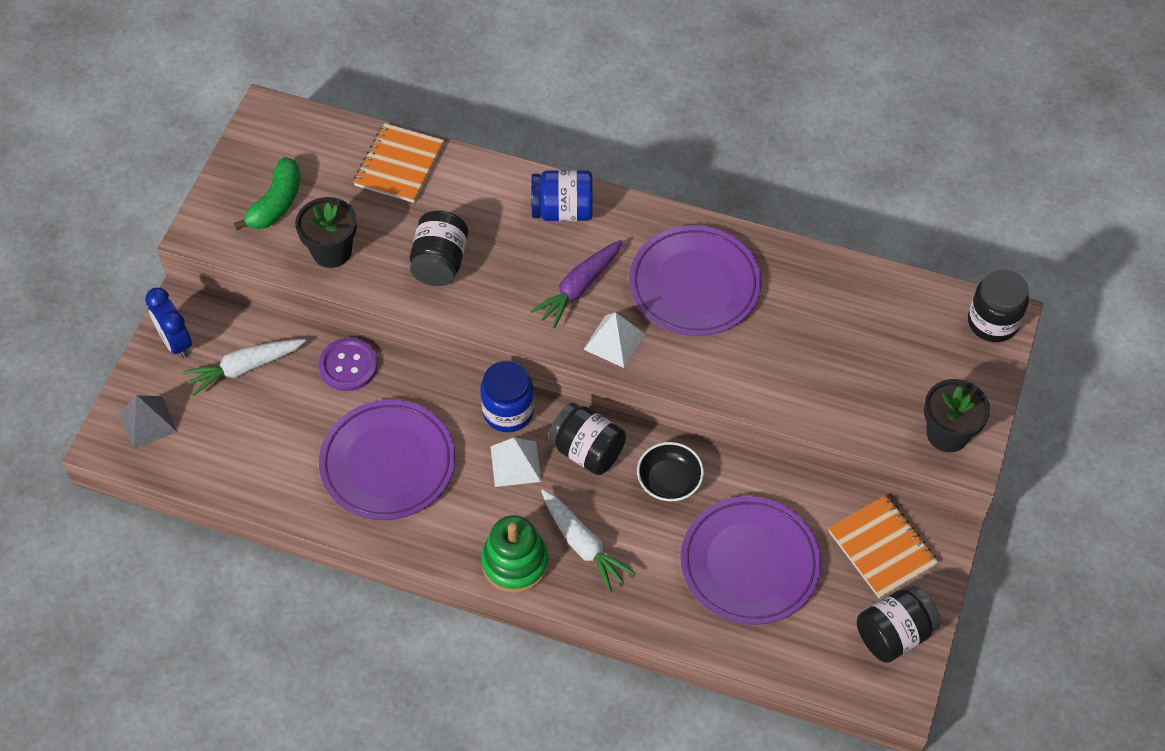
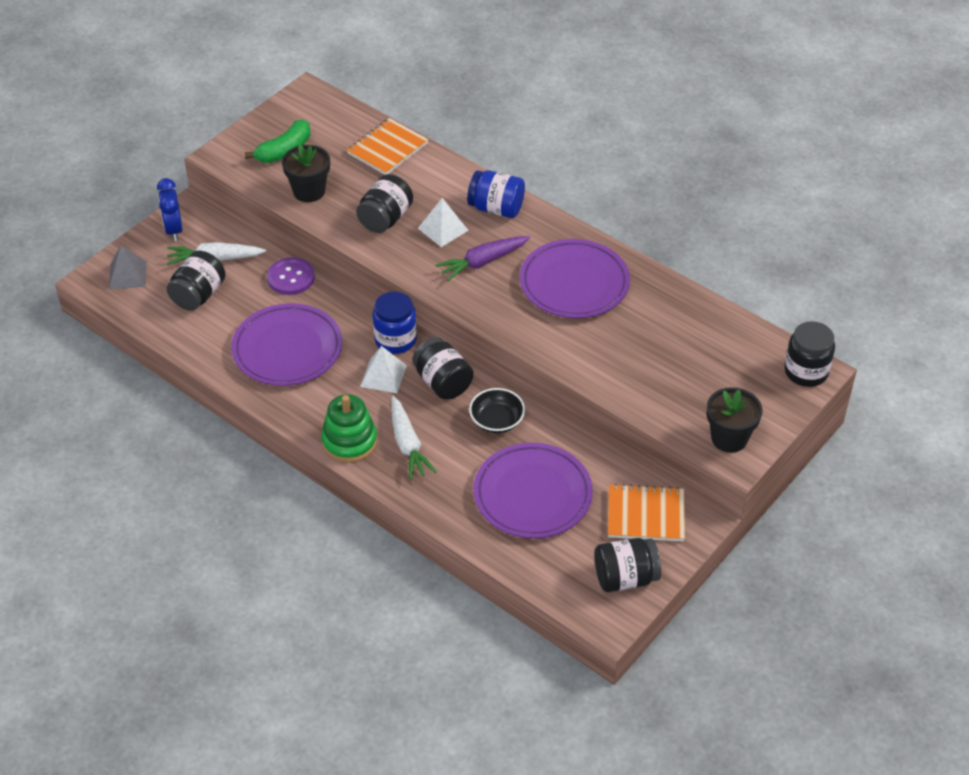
camera: 20 degrees right, 10 degrees down
white pyramid [584,312,645,368] -> white pyramid moved to [418,198,469,247]
orange notebook [828,495,939,599] -> orange notebook turned 75 degrees counterclockwise [608,484,685,542]
none -> black jar [167,251,226,311]

